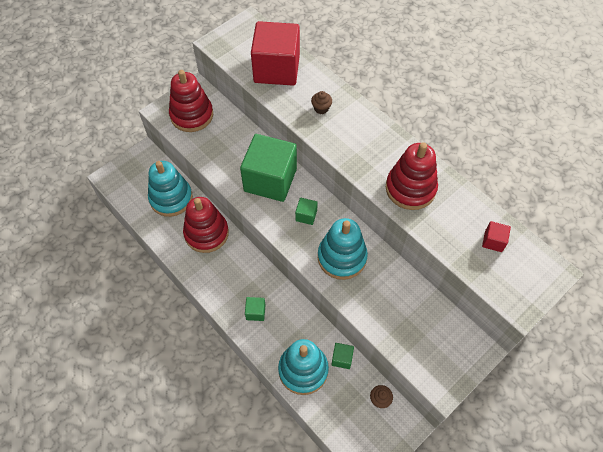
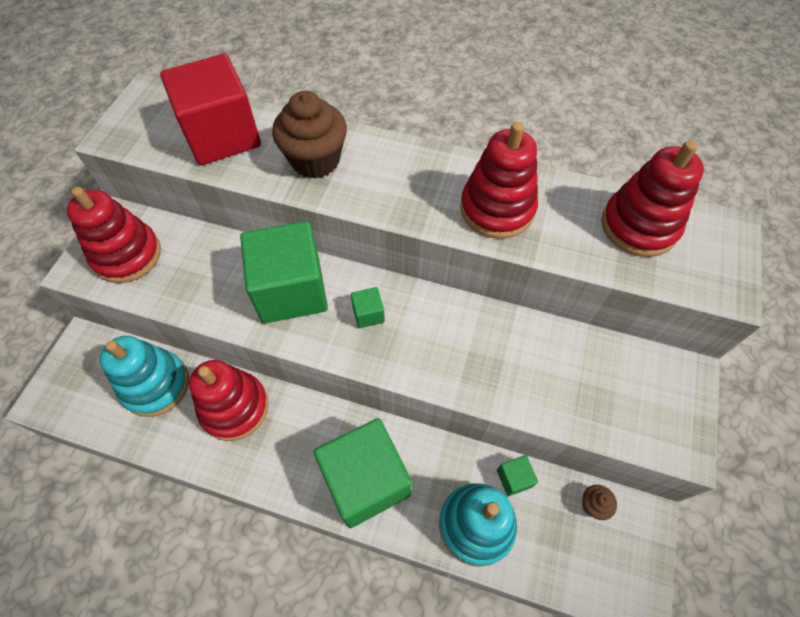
camera: 30 degrees left, 0 degrees up
green cube [245,297,265,321] -> green cube [314,418,412,528], size x2.45
brown cupcake [311,91,332,114] -> brown cupcake [272,91,347,179], size x2.23
turquoise stacking toy [318,218,368,280] -> none
red cube [482,221,511,252] -> red stacking toy [601,140,704,257]

